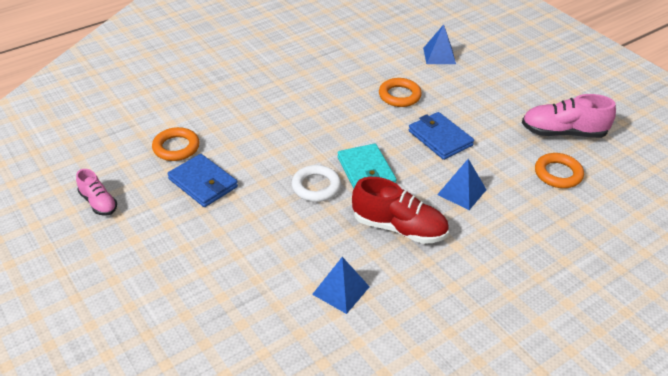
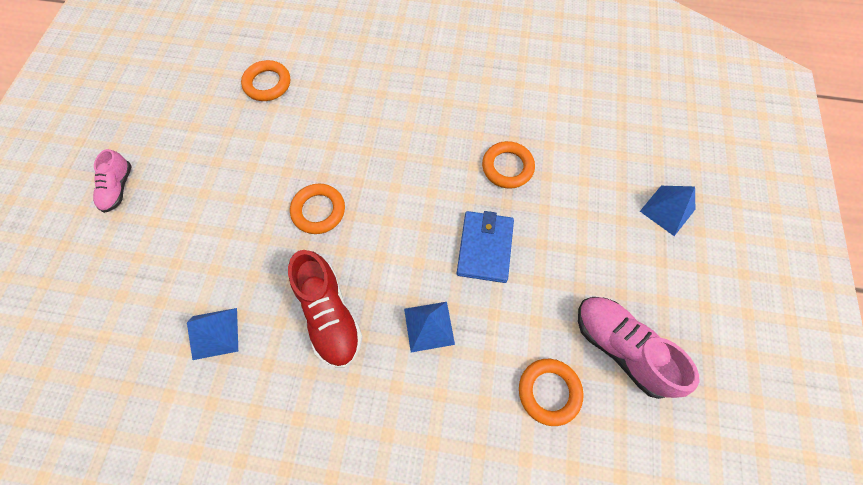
camera: 45 degrees right, 25 degrees up
pink shoe [76,169,117,216] -> pink shoe moved to [93,149,132,213]
blue wallet [167,154,238,207] -> none
white ring [292,165,341,202] -> orange ring [290,184,345,234]
turquoise wallet [338,143,397,188] -> none
blue pyramid [423,24,456,64] -> blue pyramid moved to [640,186,695,236]

